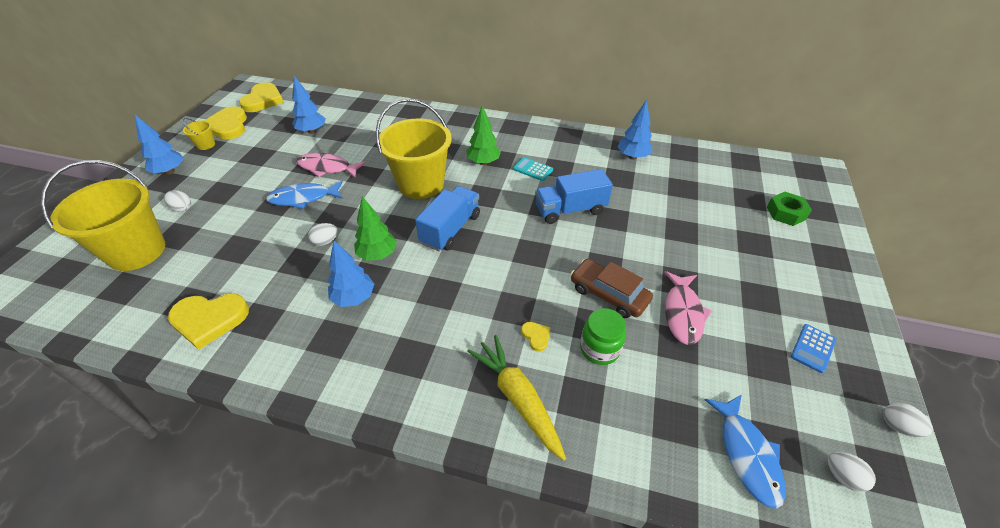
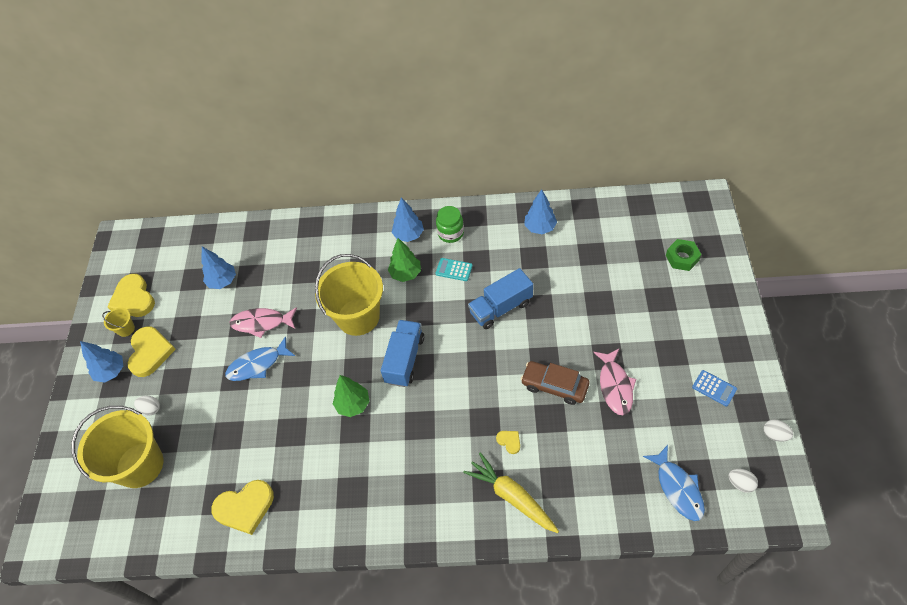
camera: 10 degrees left, 10 degrees up
yellow heart [239,82,284,112] -> yellow heart moved to [128,326,176,377]
white egg [308,223,338,246] -> none
blue tree [328,240,374,307] -> blue tree moved to [392,198,424,242]
green jar [580,308,626,365] -> green jar moved to [436,206,464,243]
blue calculator [791,324,836,373] -> blue calculator turned 75 degrees counterclockwise [692,370,737,406]

